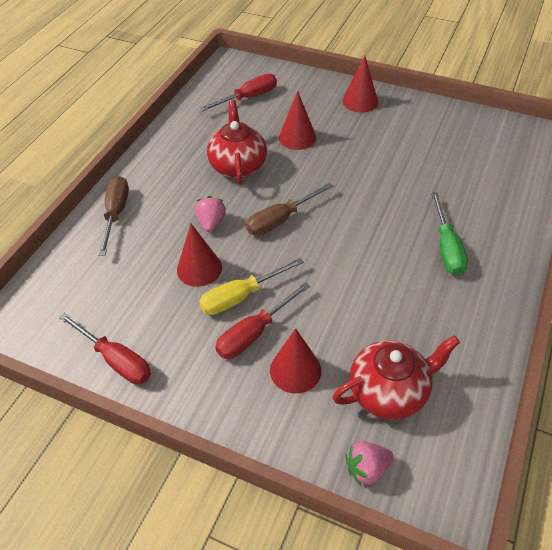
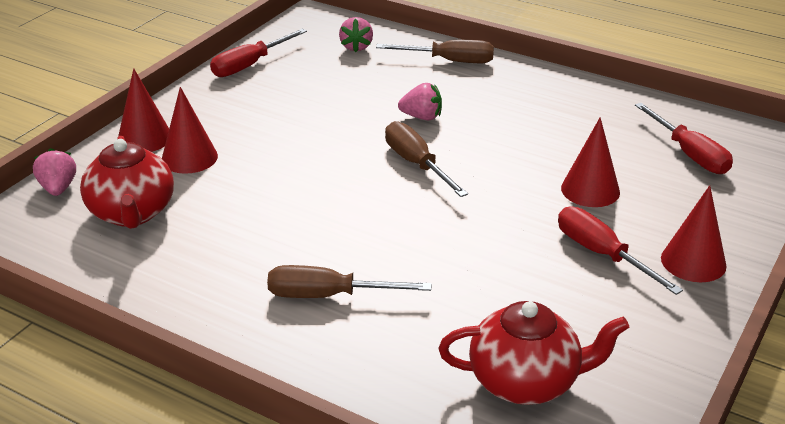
camera: 95 degrees right, 15 degrees down
red cone [177,224,222,287] -> red cone moved to [118,68,169,152]
yellow screwdriver [199,258,304,315] -> none
red teapot [207,100,267,185] -> red teapot moved to [439,301,629,405]
red screwdriver [215,282,310,359] -> red screwdriver moved to [558,206,683,295]
green screwdriver [431,192,468,276] -> brown screwdriver [267,265,432,298]
none -> pink strawberry [339,17,373,52]

